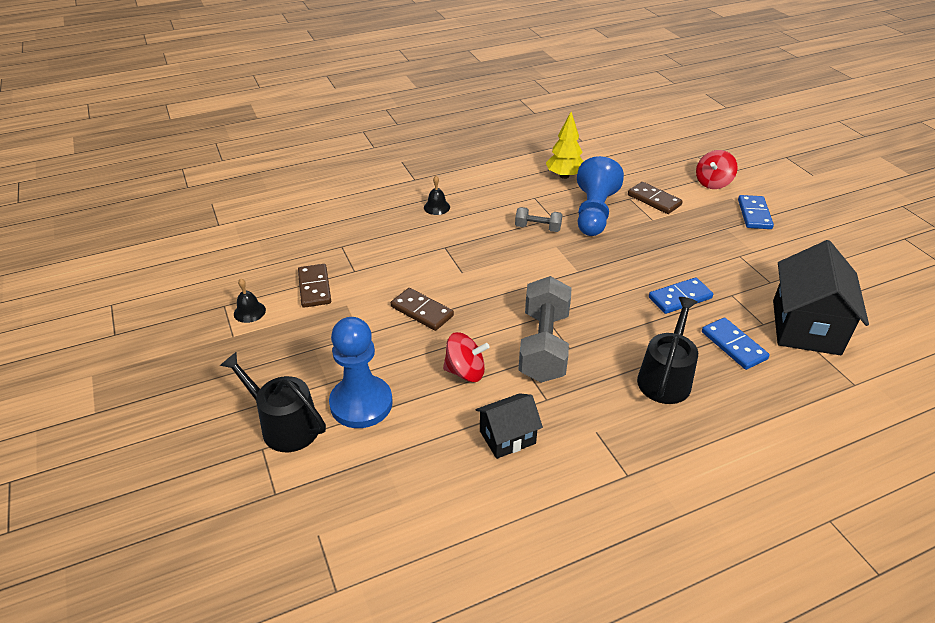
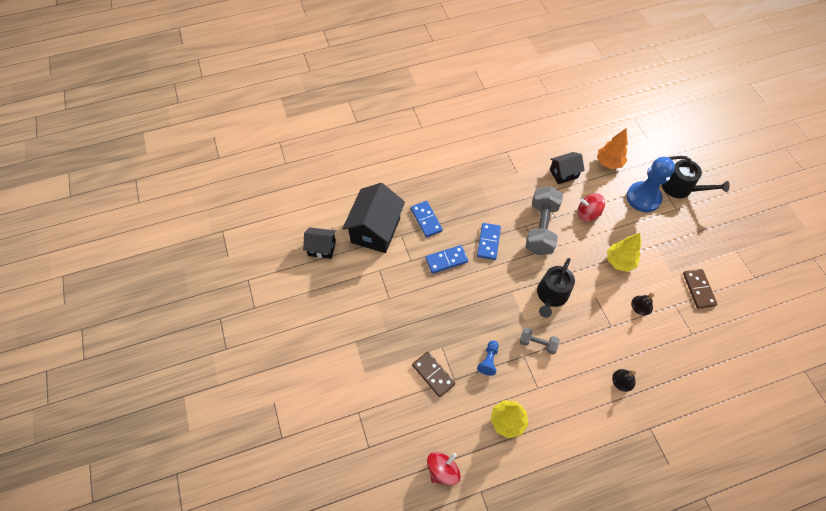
camera: 175 degrees left, 20 degrees up
black bell [234,279,266,323] -> black bell moved to [631,292,654,315]
brown domino [391,288,454,331] -> yellow tree [607,233,641,272]
blue pawn [577,156,624,236] -> blue pawn [477,341,499,376], size x0.48
black watering can [637,297,698,404] -> black watering can moved to [537,258,575,318]
red spinning top [696,150,738,189] -> red spinning top moved to [427,452,460,486]
blue domino [738,195,774,229] -> blue domino moved to [477,223,501,260]
none -> black house [303,227,336,259]
none -> orange tree [597,128,628,169]

